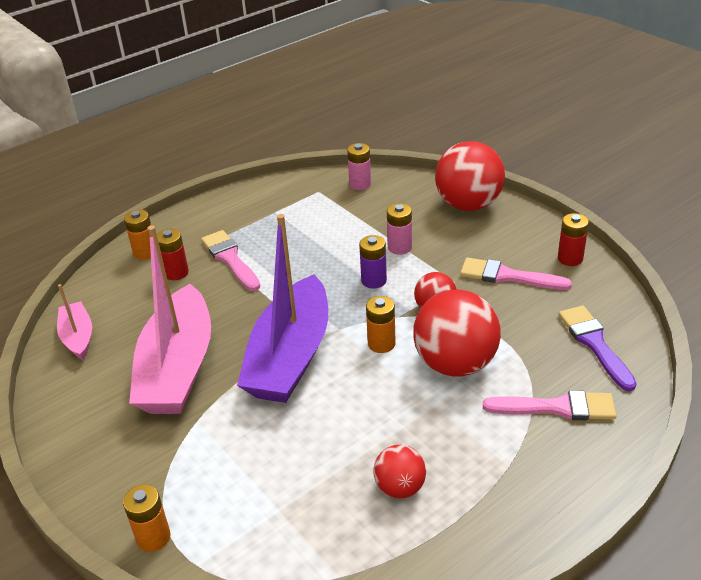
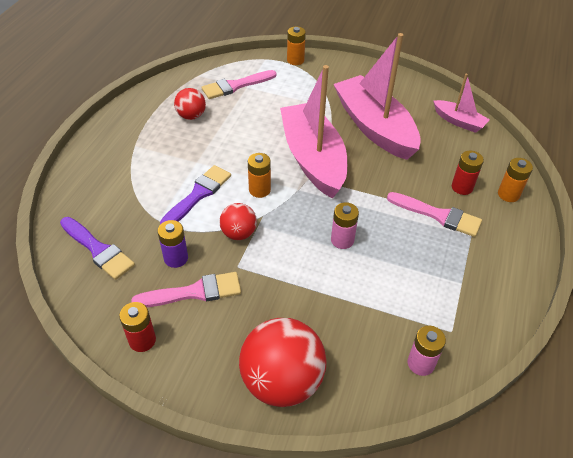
camera: 145 degrees right, 10 degrees up
purple boat [237,214,328,403] -> pink boat [280,65,347,199]
purple battery [359,235,387,288] -> purple battery moved to [158,220,188,268]
pink battery [387,203,412,255] -> pink battery moved to [331,202,359,249]
red ball [413,290,501,376] -> purple brush [160,165,231,224]
pink brush [483,390,617,420] -> pink brush moved to [201,70,276,99]

